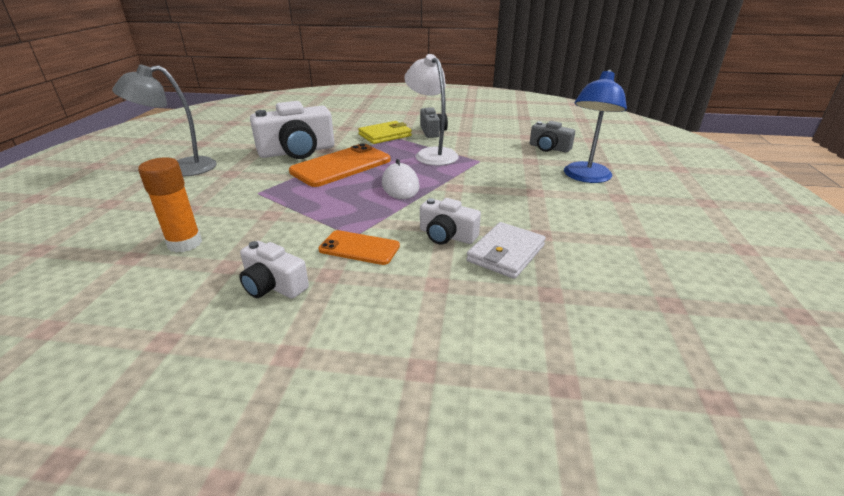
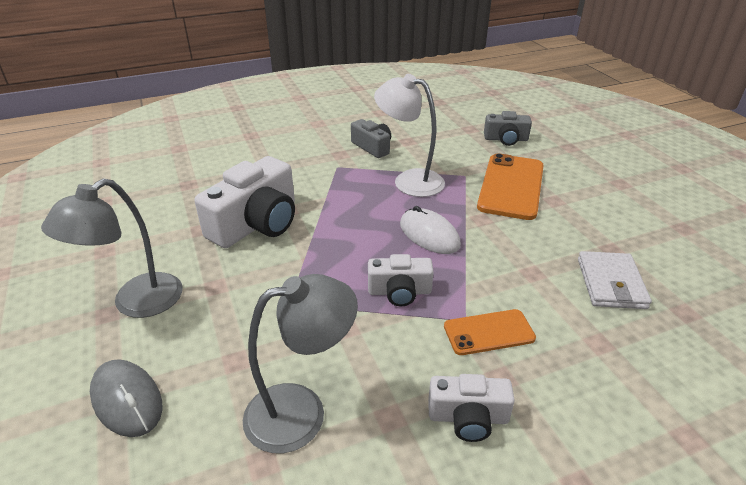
camera: 30 degrees left, 5 degrees up
orange glue stick [138,158,202,253] -> grey lamp [243,274,358,453]
orange phone [289,143,391,187] -> orange phone moved to [477,153,544,220]
yellow wallet [358,121,412,144] -> none
white camera [420,198,481,245] -> white camera moved to [368,254,434,306]
blue lamp [564,69,627,183] -> none
none -> grey mouse [90,359,163,437]

